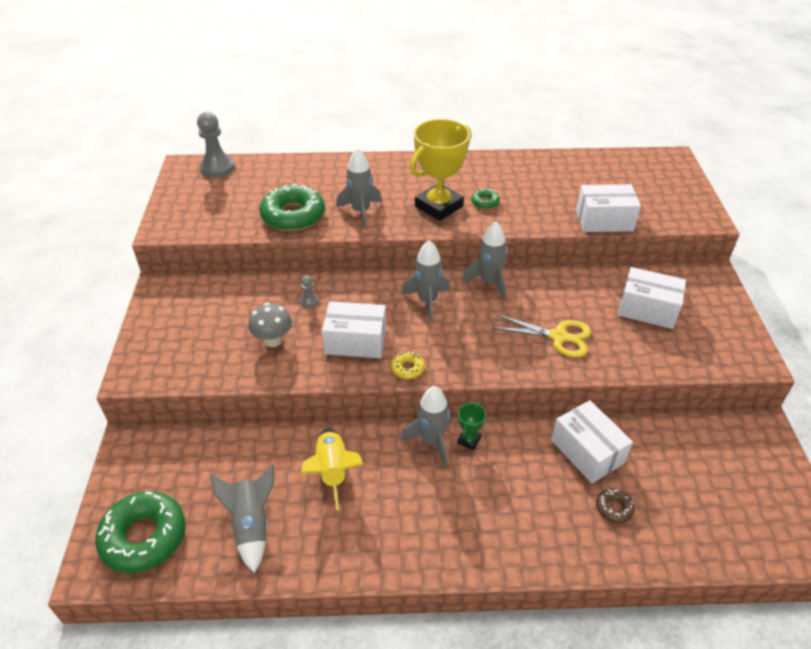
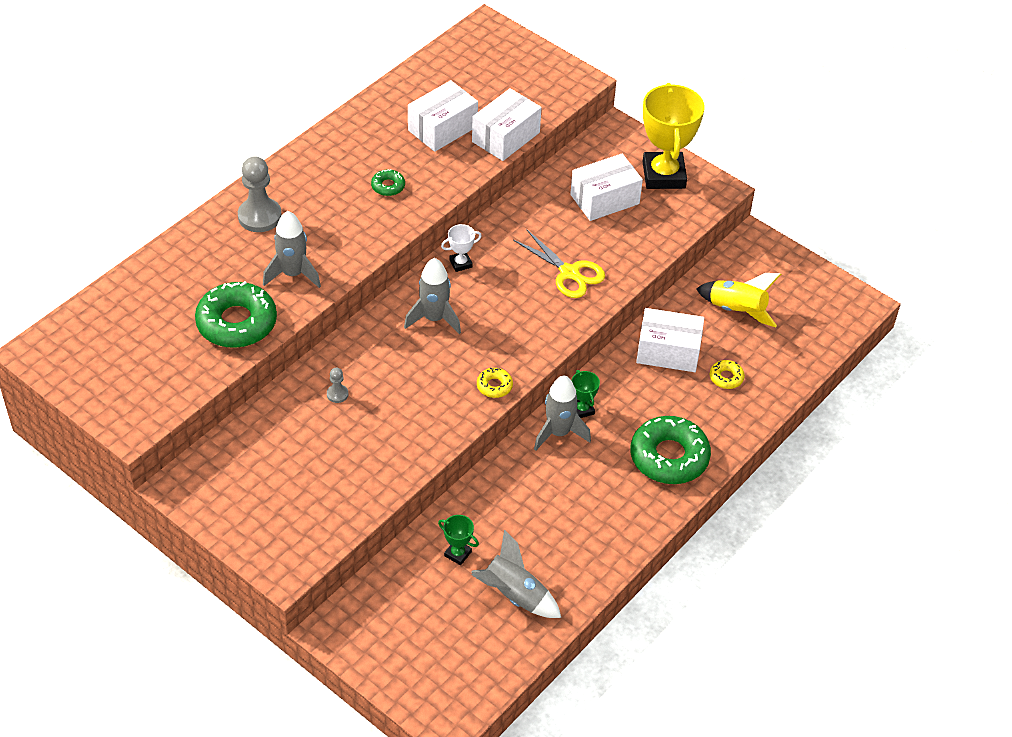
camera: 50 degrees left, 5 degrees up
green donut [95,491,185,573] -> green donut moved to [631,416,711,484]
grey pawn [197,112,235,177] -> grey pawn moved to [238,156,282,232]
grey mushroom [248,303,292,347] -> none
yellow rocket [301,428,364,510] -> yellow rocket moved to [696,273,781,327]
white box [322,301,386,358] -> white box moved to [408,80,478,152]
yellow trophy [409,119,471,221] -> yellow trophy moved to [643,83,704,189]
grey rocket [462,222,507,299] -> white trophy [441,224,482,272]
yellow scissors [492,314,591,357] -> yellow scissors turned 75 degrees clockwise [513,229,605,298]
brown donut [596,488,635,523] -> yellow donut [710,360,745,389]
none -> green trophy [438,515,479,565]

